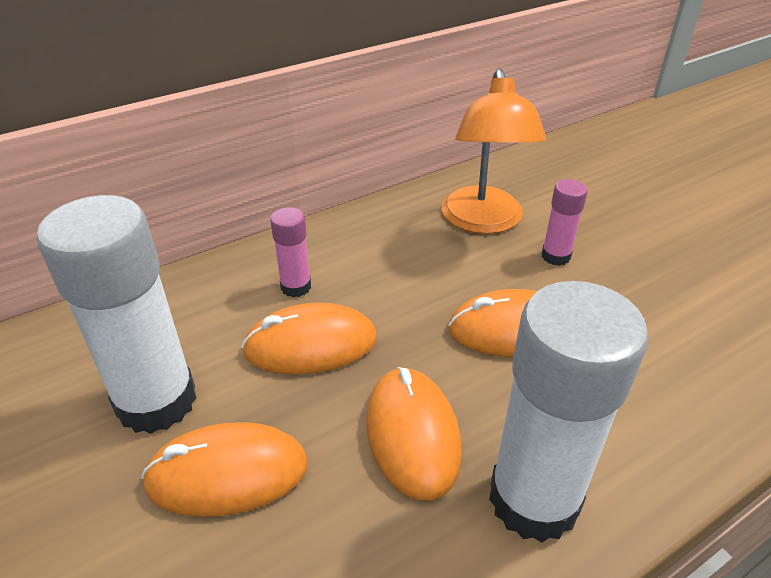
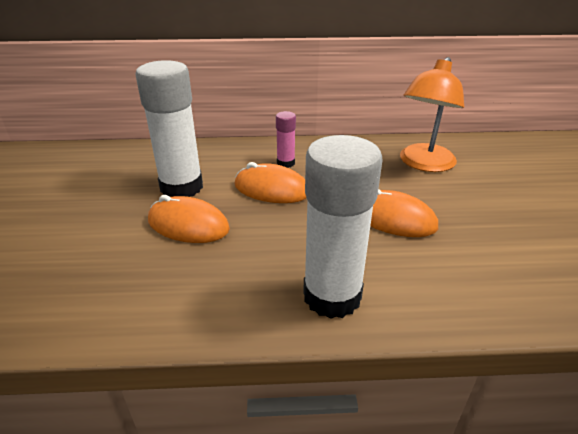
camera: 30 degrees right, 5 degrees down
orange mouse [366,367,462,501] -> none
pink glue stick [542,179,588,266] -> none

